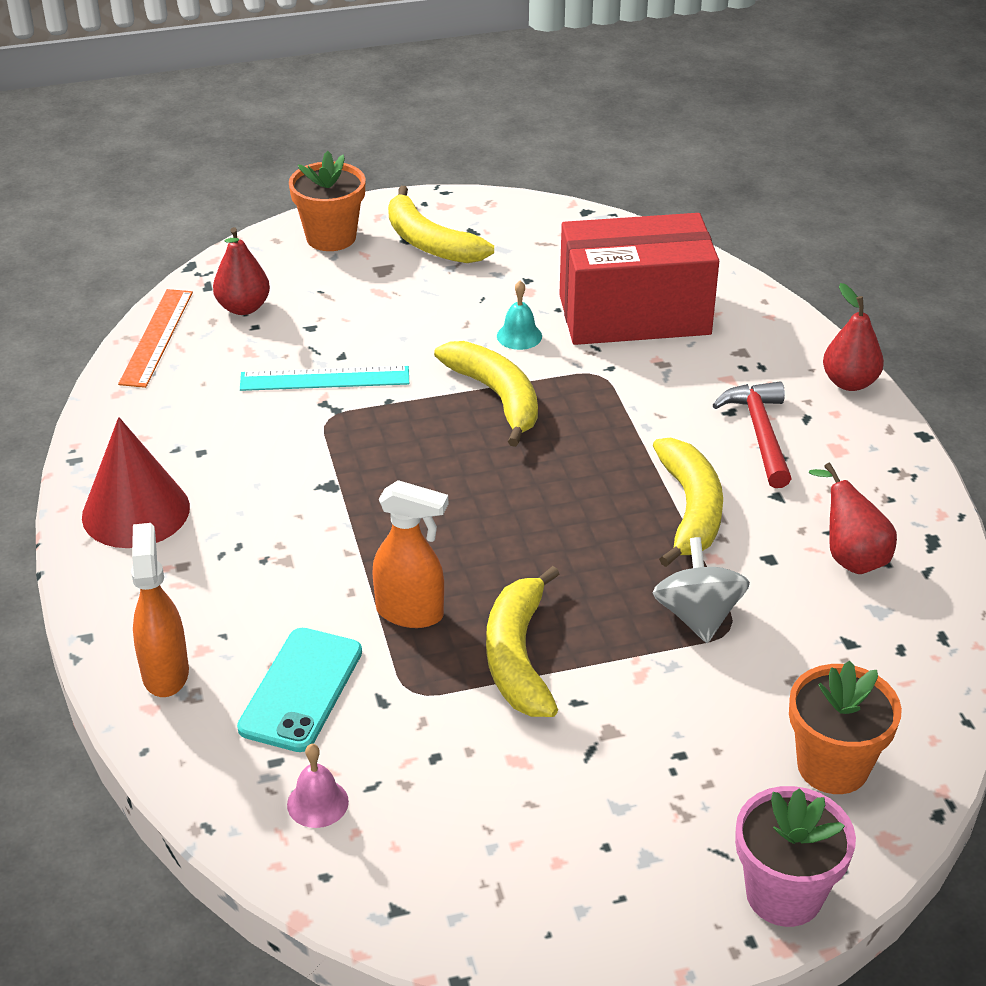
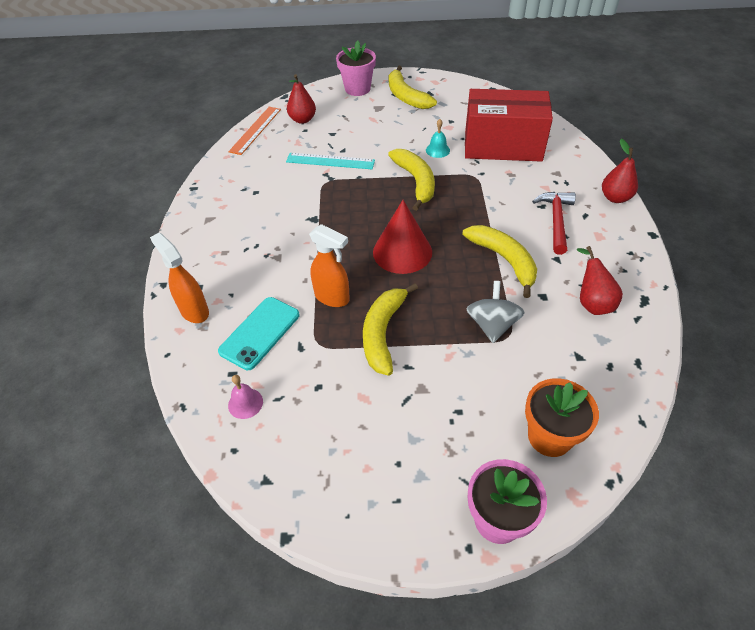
camera: 15 degrees right, 10 degrees up
red cone [82,417,190,548] -> red cone moved to [373,200,432,274]
orange spray bottle [131,523,189,697] -> orange spray bottle turned 45 degrees counterclockwise [150,233,209,323]
orange flower pot [289,151,366,251] -> pink flower pot [336,40,376,96]
yellow banana [653,437,723,567] -> yellow banana turned 45 degrees counterclockwise [462,225,537,298]

